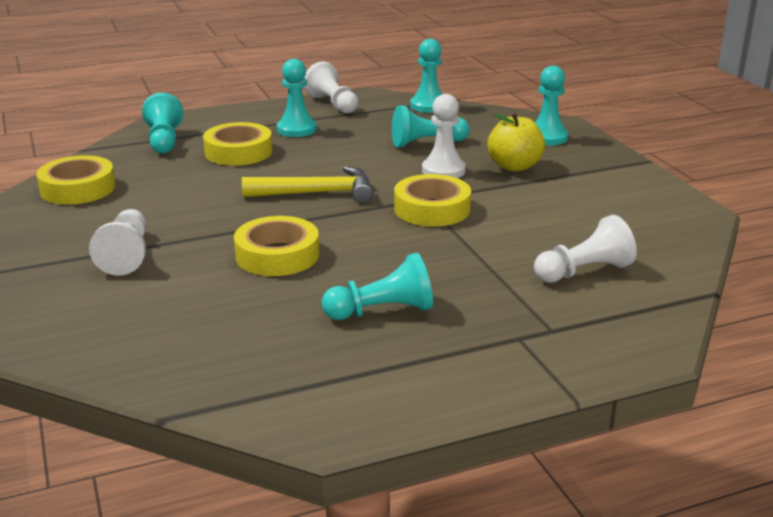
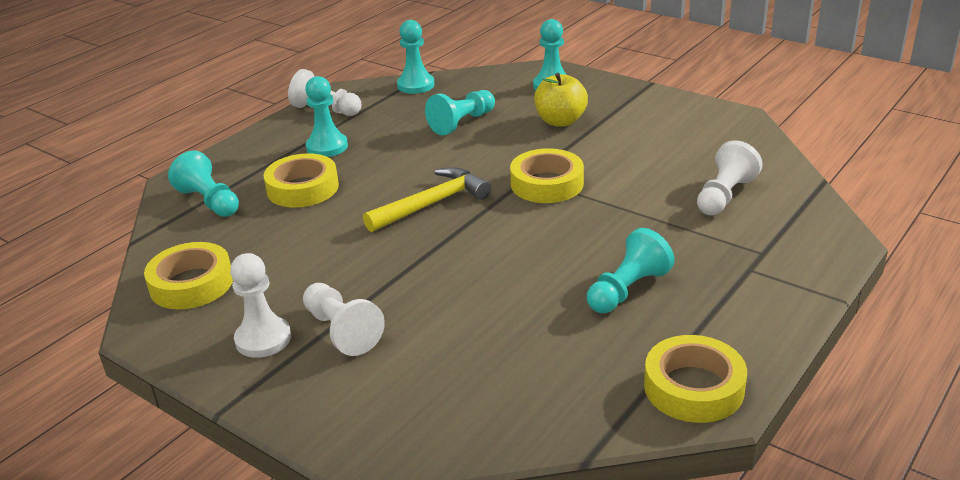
camera: 30 degrees left, 5 degrees up
yellow tape [234,216,319,276] -> yellow tape moved to [644,335,747,423]
white pawn [422,94,466,178] -> white pawn moved to [230,253,291,358]

